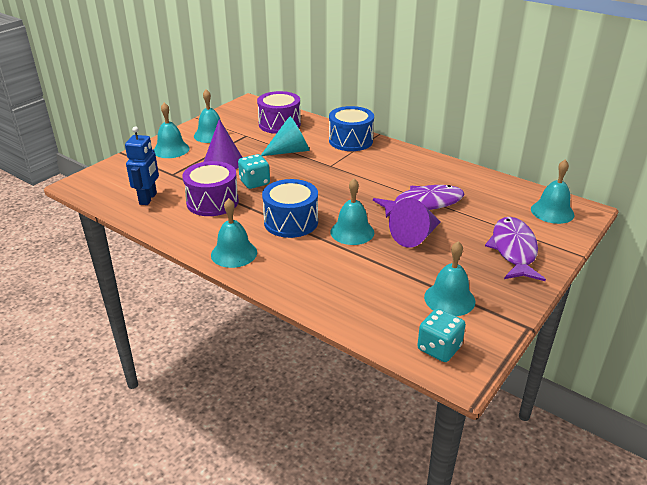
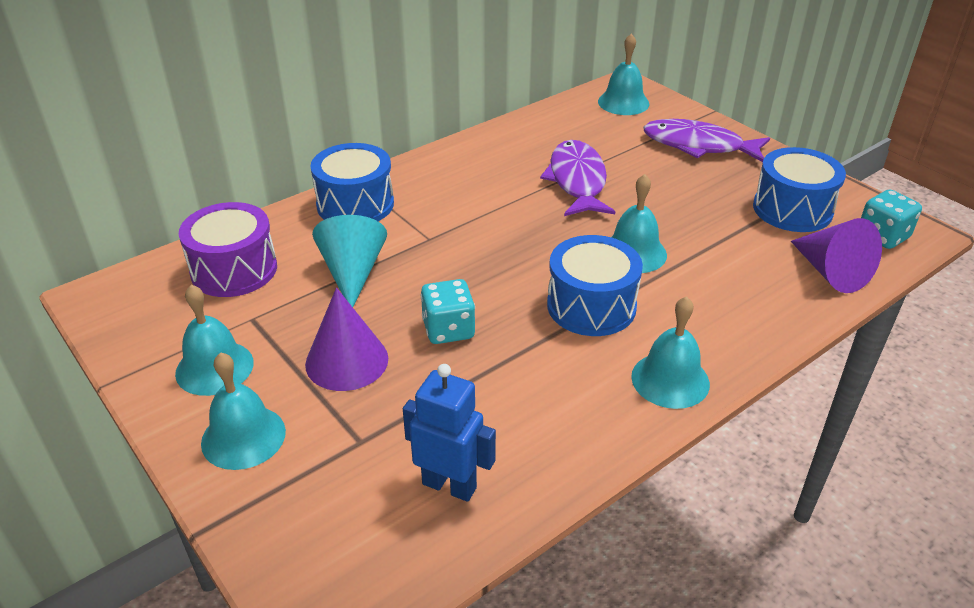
camera: 75 degrees left, 5 degrees up
purple drum [182,161,239,216] -> none
purple cone [389,198,440,248] -> purple cone moved to [791,218,882,293]
turquoise bell [424,241,475,316] -> blue drum [753,147,846,232]

